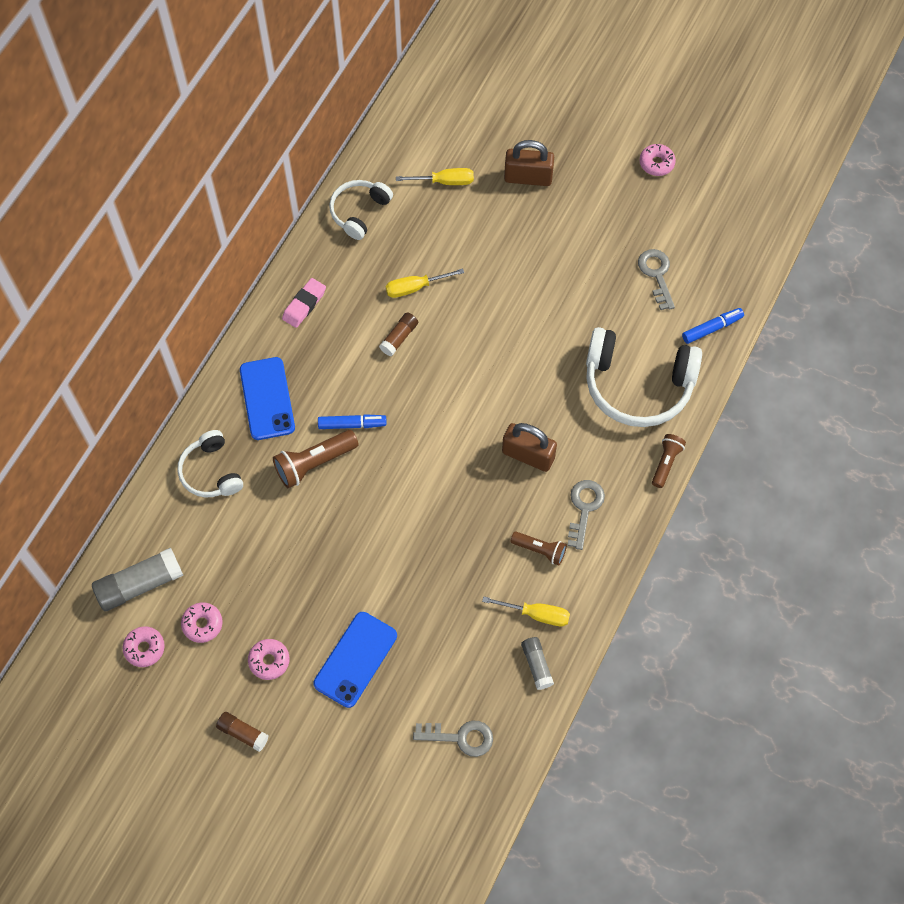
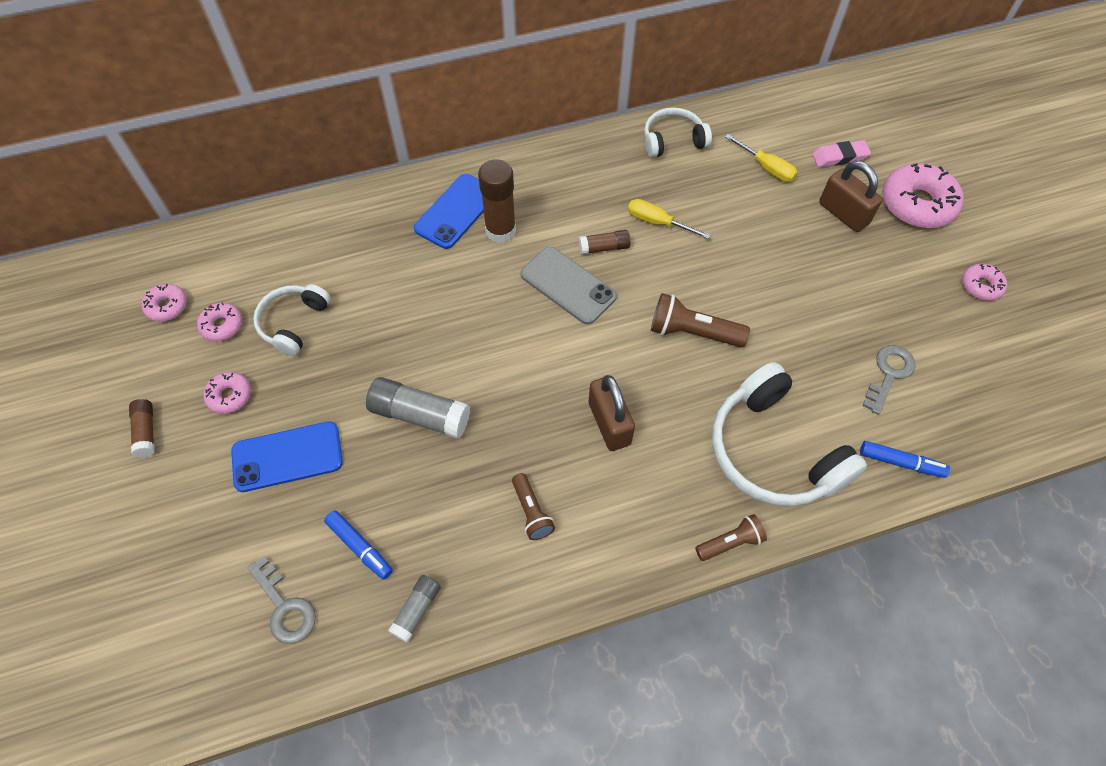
camera: 45 degrees right, 5 degrees down
grey glue stick [92,548,183,611] -> grey glue stick moved to [366,377,470,438]
white headphones [178,430,243,497] -> white headphones moved to [253,284,331,356]
brown flashlight [273,430,359,488] -> brown flashlight moved to [651,293,750,347]
pink eraser [282,278,326,328] -> pink eraser moved to [812,140,871,167]
blue marker [318,414,387,429] -> blue marker moved to [324,511,393,580]
yellow screwdriver [482,596,570,626] -> none
grey key [567,480,605,550] -> none
none -> brown glue stick [478,159,516,243]
none -> grey phone [521,247,617,325]
none -> pink donut [882,163,964,228]

